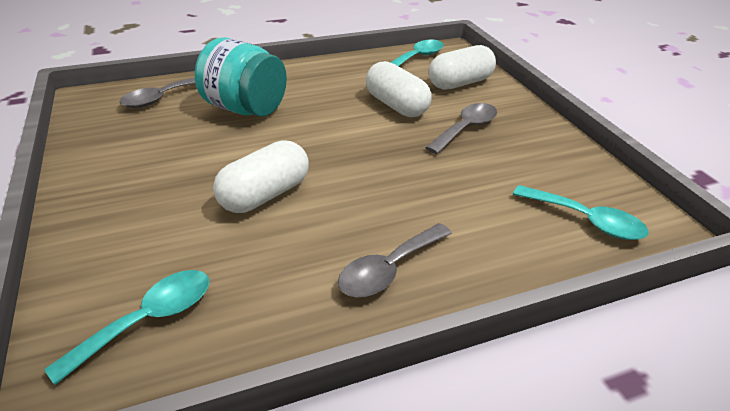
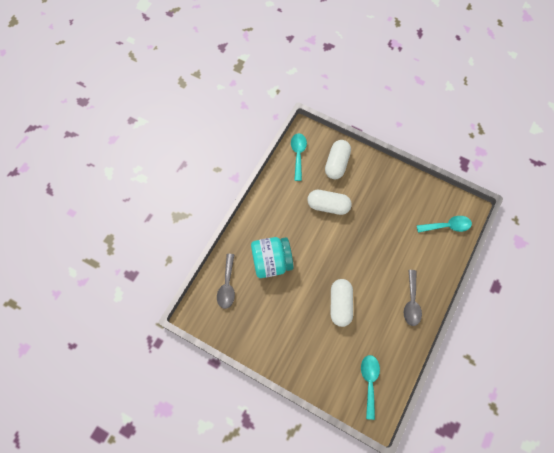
camera: 40 degrees left, 30 degrees up
grey spoon [425,103,497,154] -> none

